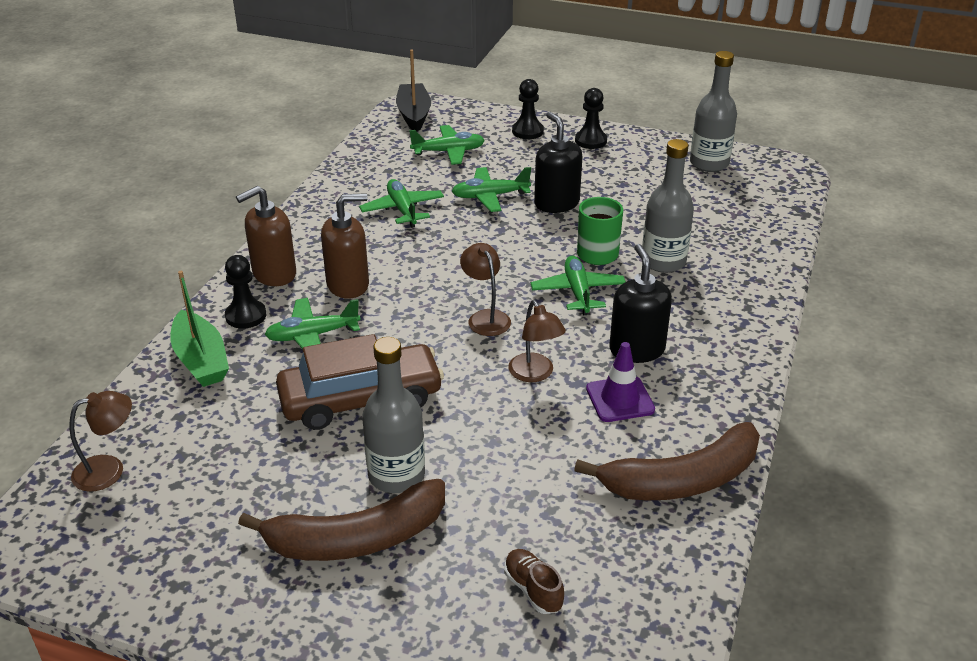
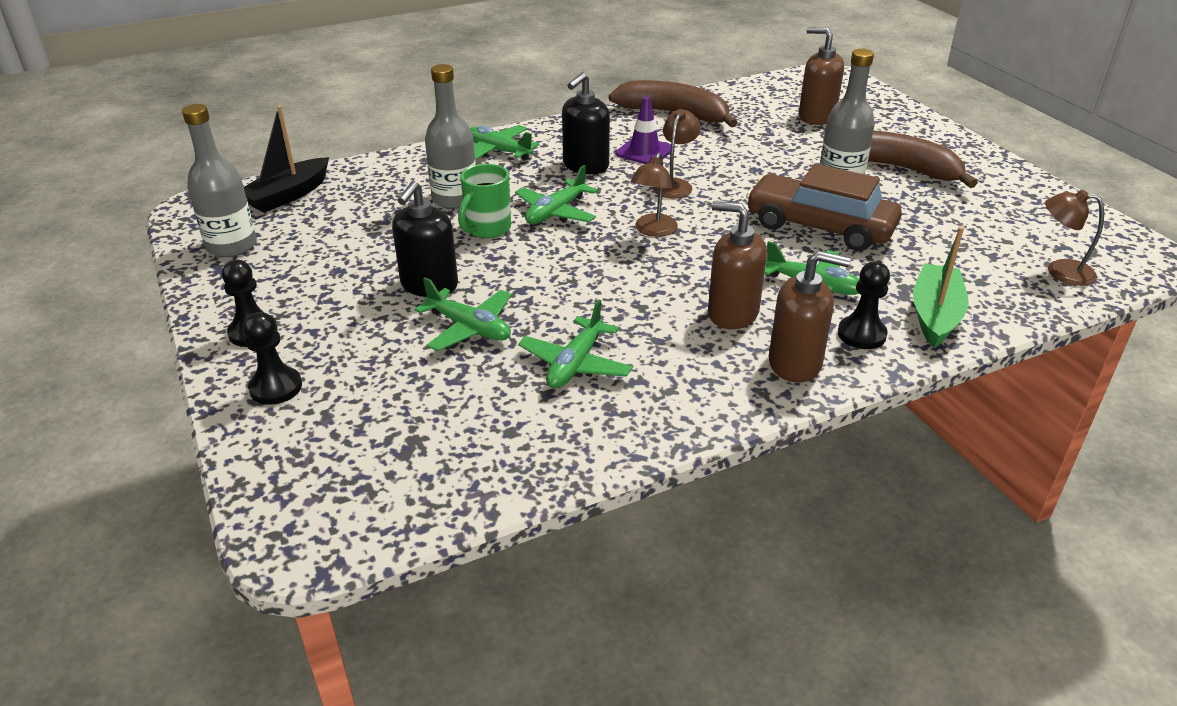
camera: 135 degrees left, 0 degrees up
black boat [396,49,431,132] -> black boat moved to [244,106,329,213]
green plane [409,125,485,165] -> green plane moved to [470,125,540,161]
brown shoe [504,549,564,614] -> brown soap dispenser [799,27,844,125]

